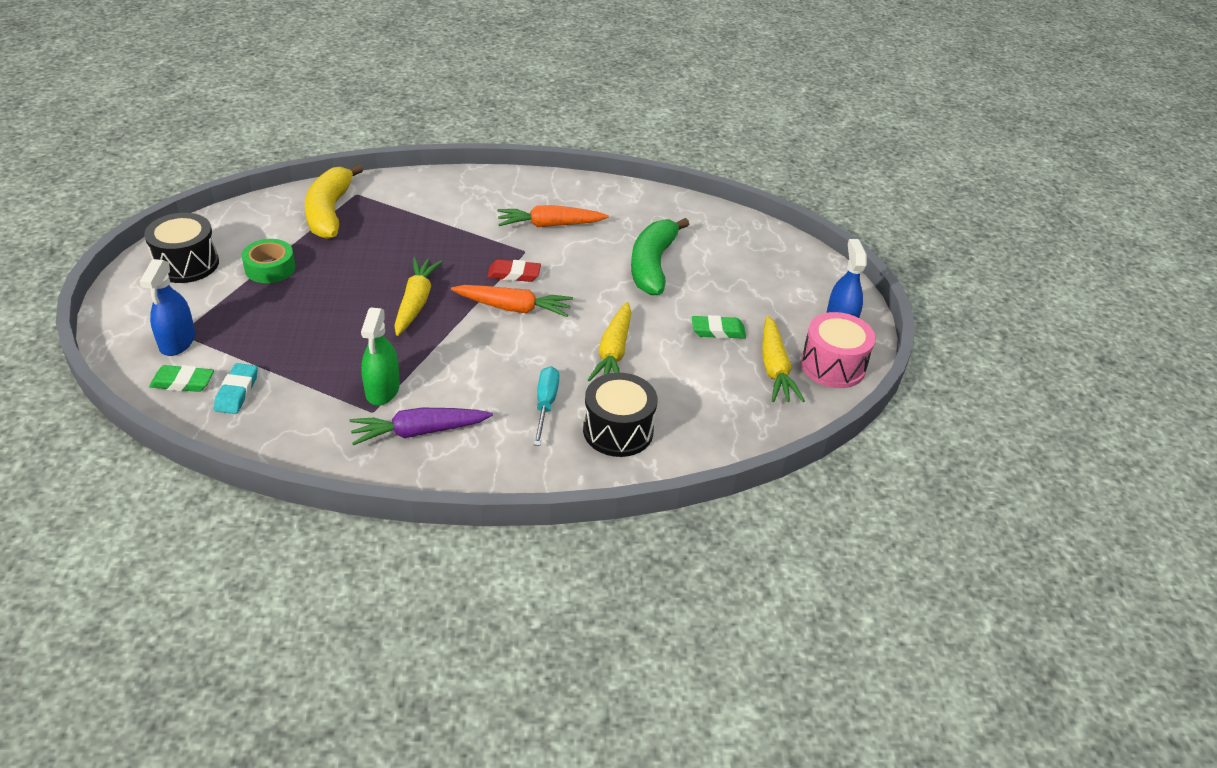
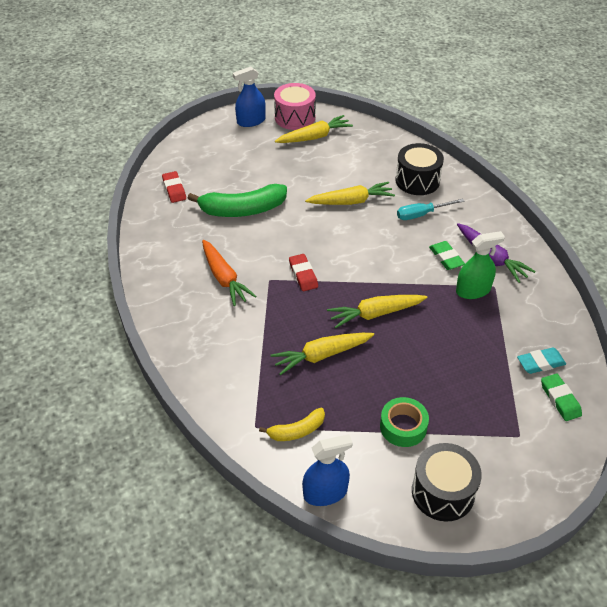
camera: 110 degrees left, 5 degrees up
blue spray bottle [140,259,195,356] -> blue spray bottle moved to [302,434,353,506]
yellow banana [305,164,363,239] -> yellow banana [259,408,325,441], size x0.54
orange carrot [451,285,573,317] -> none
green eraser [692,315,746,339] -> green eraser moved to [429,241,465,270]
none -> red eraser [162,171,186,203]
none -> yellow carrot [271,333,374,375]

